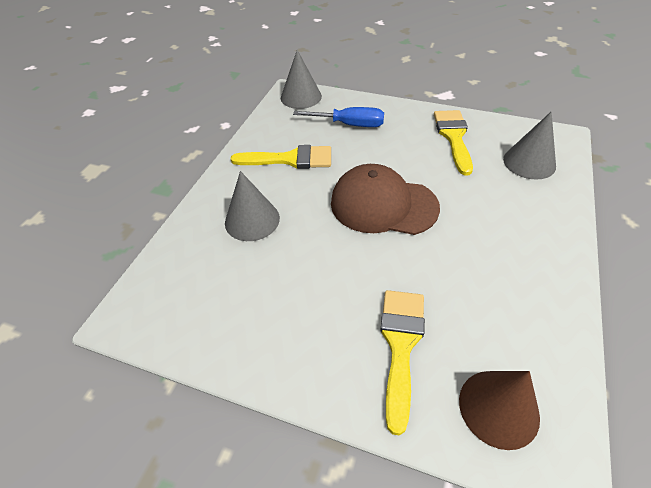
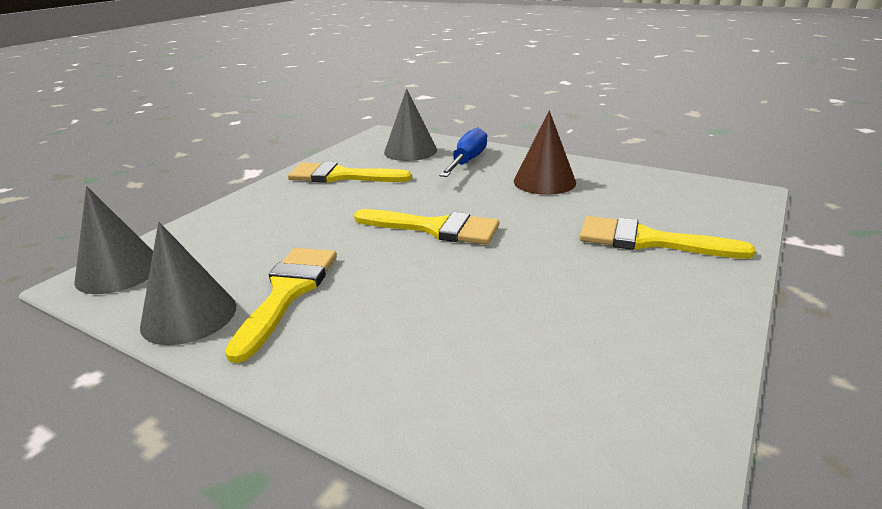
camera: 80 degrees left, 20 degrees down
grey cone [225,171,280,241] -> grey cone moved to [140,222,236,345]
blue screwdriver [293,107,384,127] -> blue screwdriver moved to [439,127,487,177]
brown cap [331,164,440,235] -> yellow brush [354,209,499,245]
brown cone [459,371,540,450] -> brown cone moved to [514,110,576,195]

